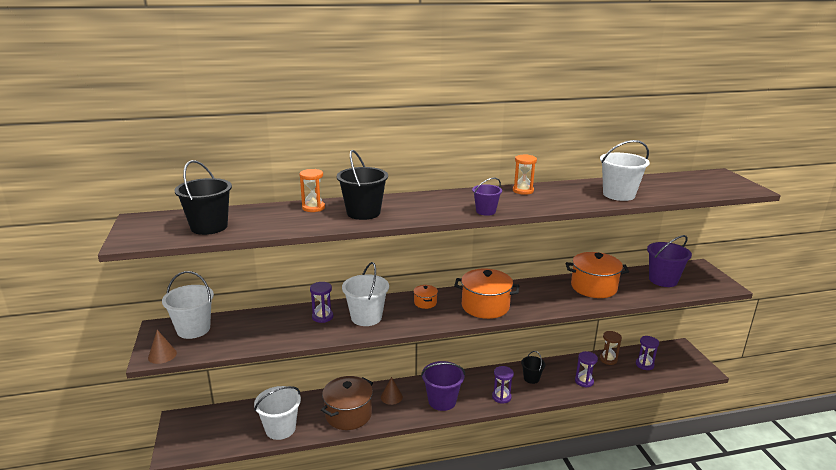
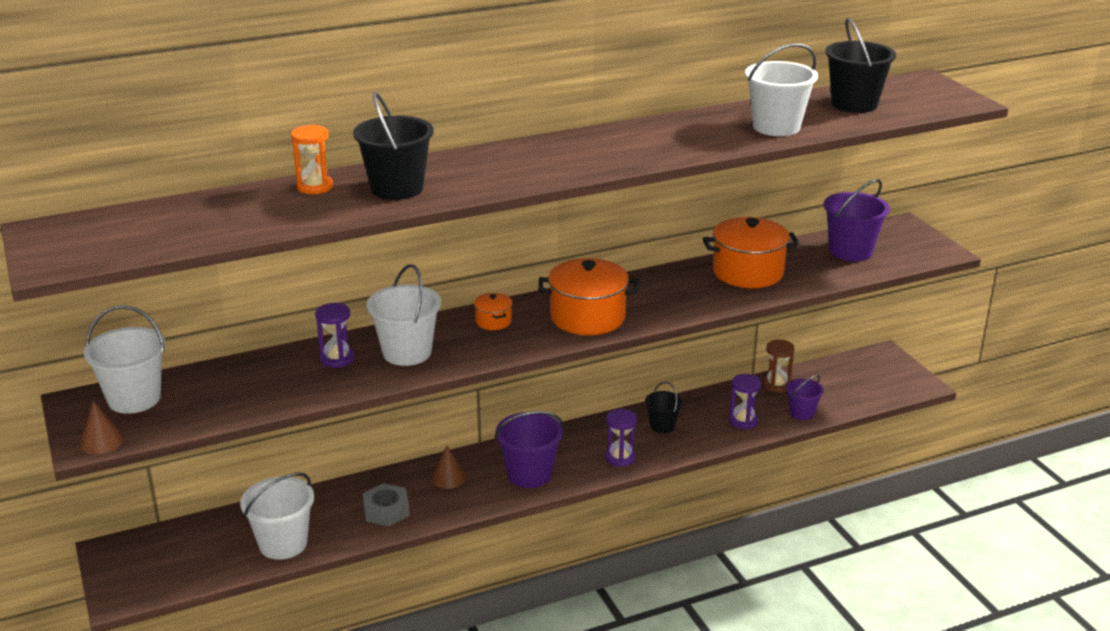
camera: 10 degrees left, 5 degrees up
black bucket [174,160,232,235] -> black bucket moved to [825,18,896,113]
brown pot [321,376,373,430] -> grey nut [363,483,410,526]
purple bucket [472,178,502,216] -> purple bucket moved to [786,375,824,420]
orange hourglass [513,154,537,195] -> none
purple hourglass [636,336,659,370] -> none

